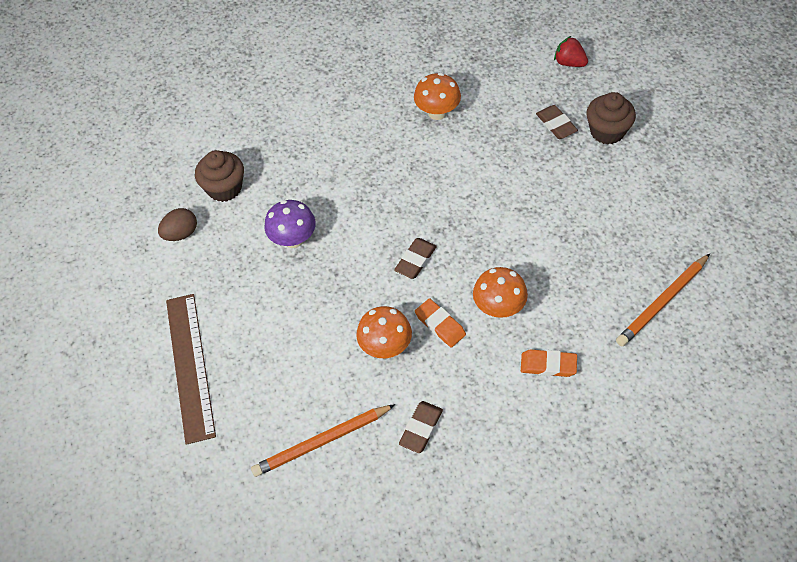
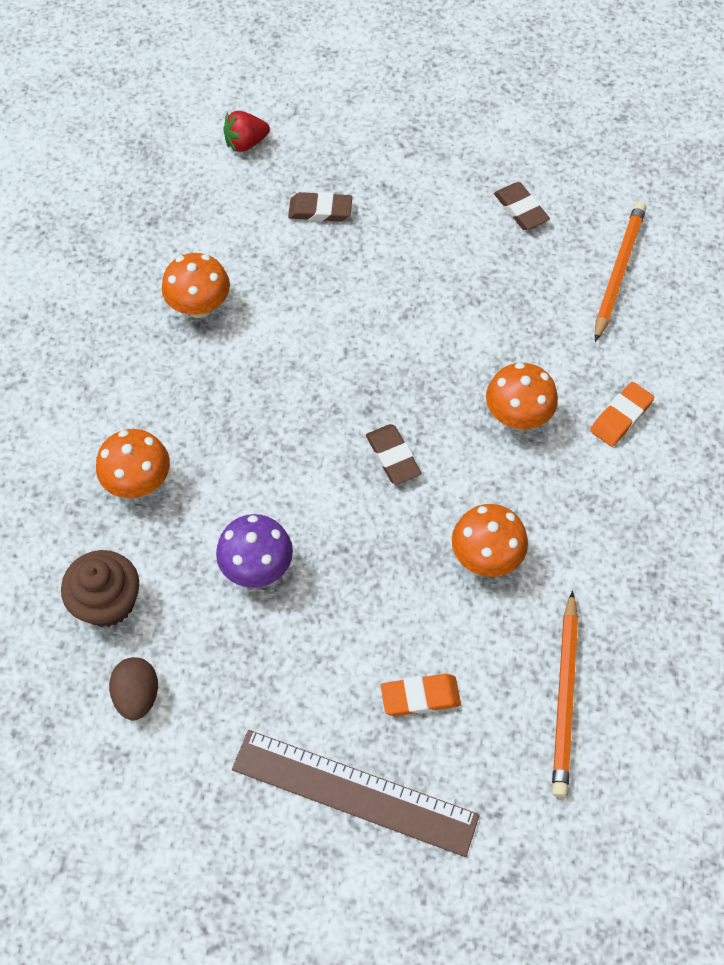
camera: 60 degrees left, 5 degrees up
brown eraser [399,401,443,453] -> brown eraser moved to [494,182,550,230]
orange eraser [415,298,466,348] -> orange eraser moved to [381,674,461,716]
brown cupcake [586,92,636,144] -> none
orange pencil [616,254,710,347] -> orange pencil turned 150 degrees counterclockwise [595,202,646,342]
none -> orange mushroom [96,429,170,498]

